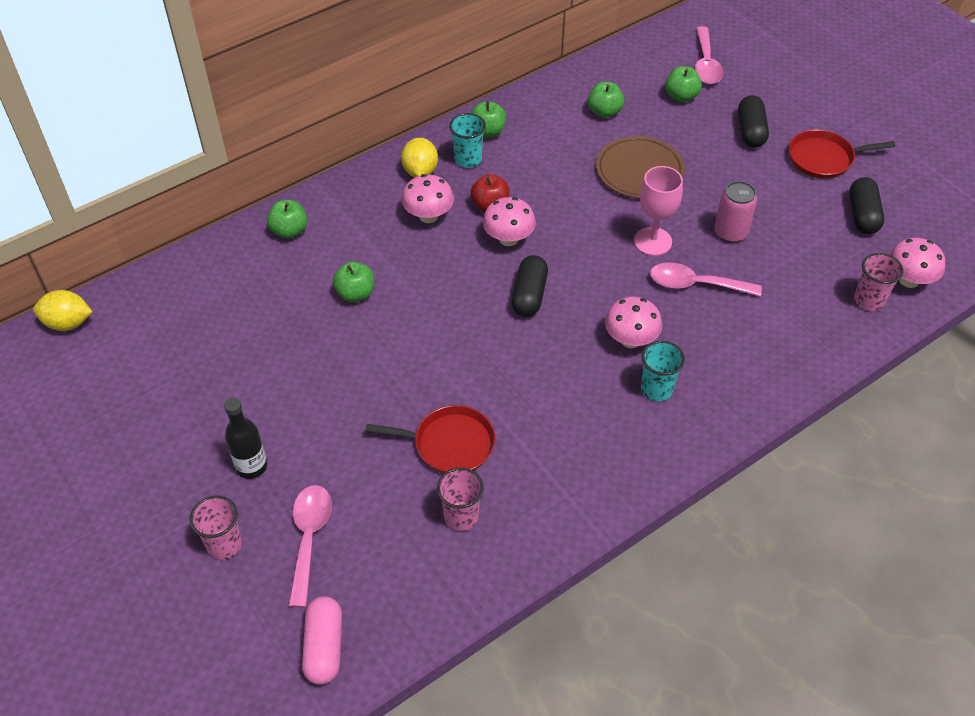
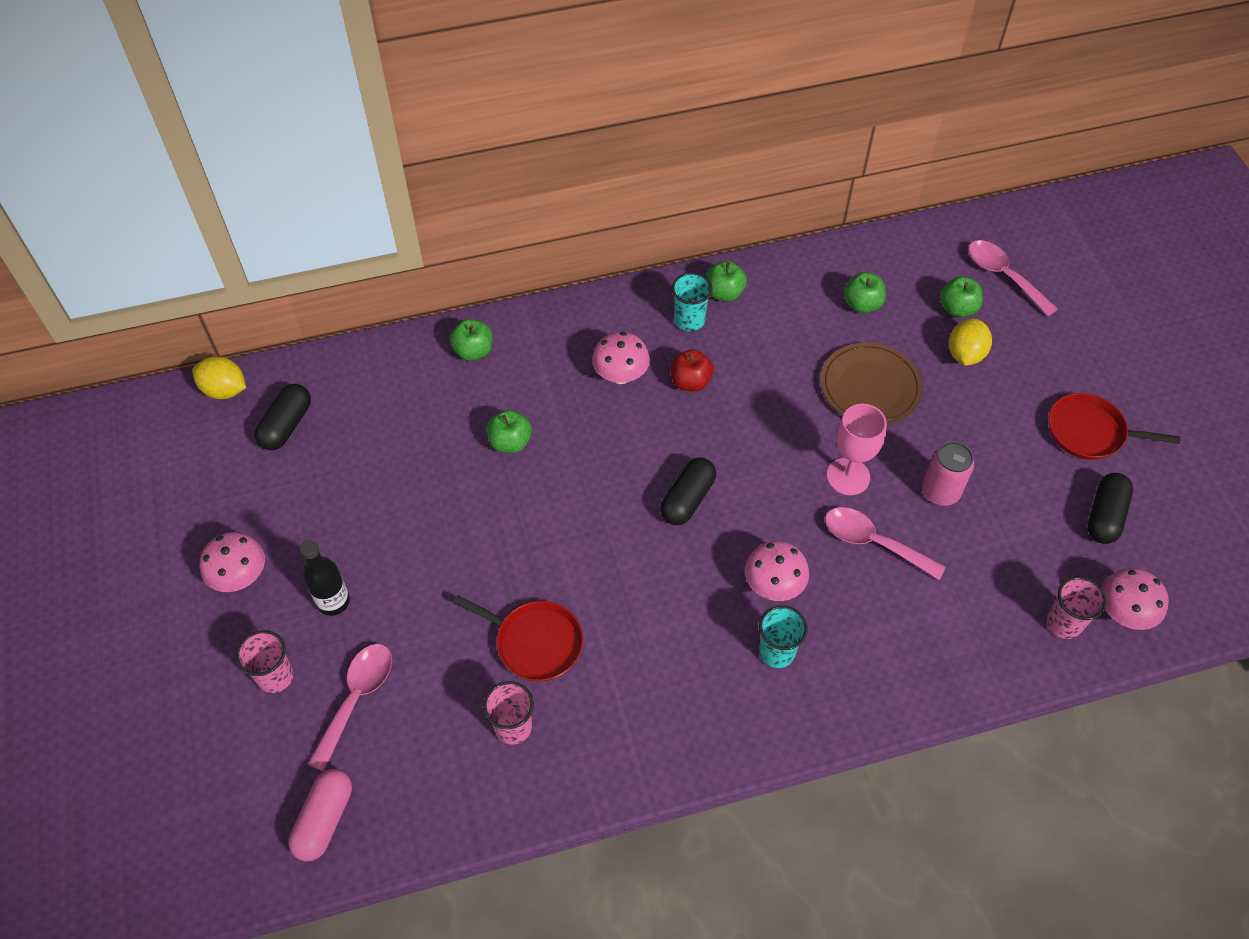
camera: 20 degrees right, 5 degrees up
yellow lemon [401,138,438,177] -> yellow lemon moved to [949,318,992,366]
pink mushroom [483,197,536,246] -> pink mushroom moved to [200,532,265,592]
pink spoon [695,26,723,84] -> pink spoon turned 120 degrees clockwise [968,240,1058,316]
black capsule [738,95,769,148] -> black capsule moved to [254,384,311,450]

